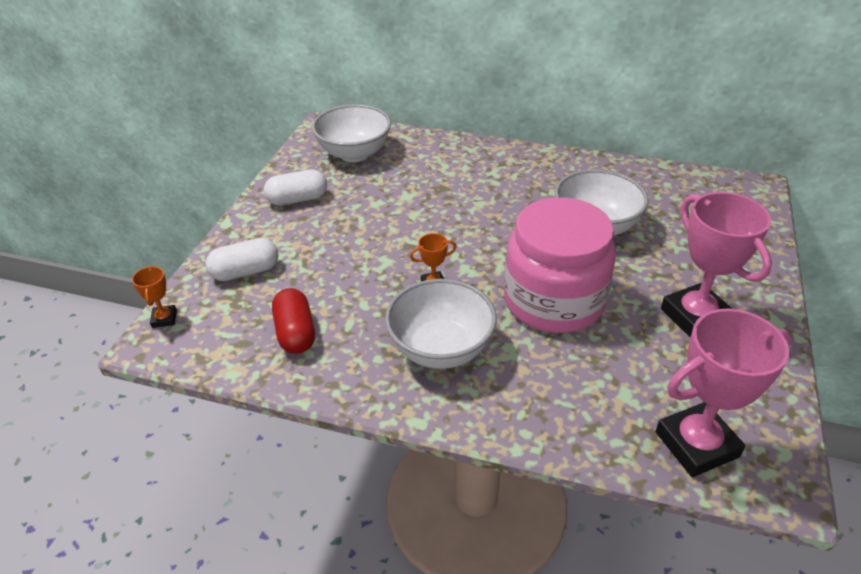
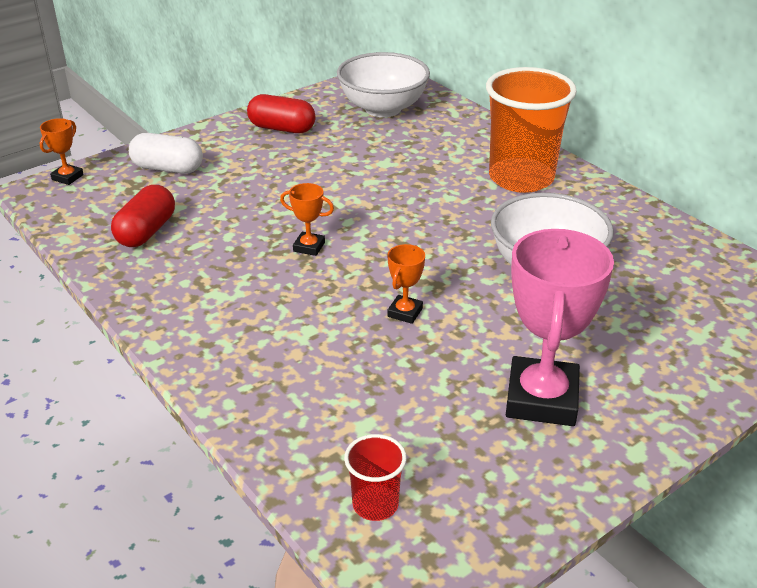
camera: 35 degrees right, 5 degrees down
white capsule [264,169,327,206] -> red capsule [247,94,316,133]
white bowl [385,279,497,369] -> none
pink jar [504,197,616,333] -> orange trophy [387,244,425,324]
pink trophy [655,309,792,477] -> red cup [344,434,407,521]
none -> orange cup [486,67,577,193]

